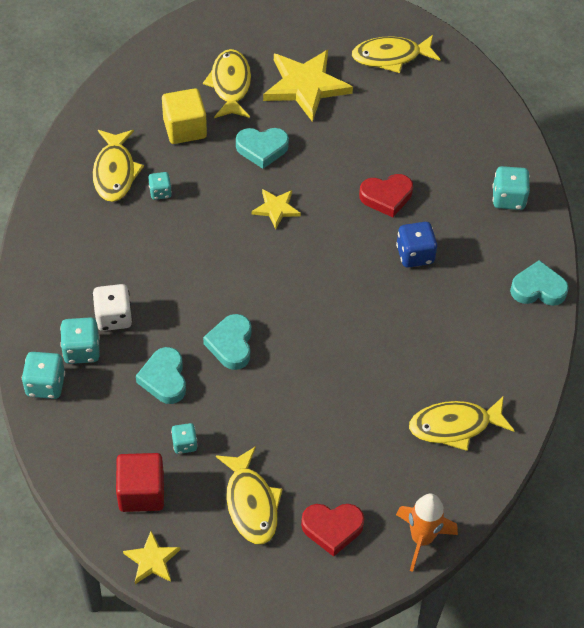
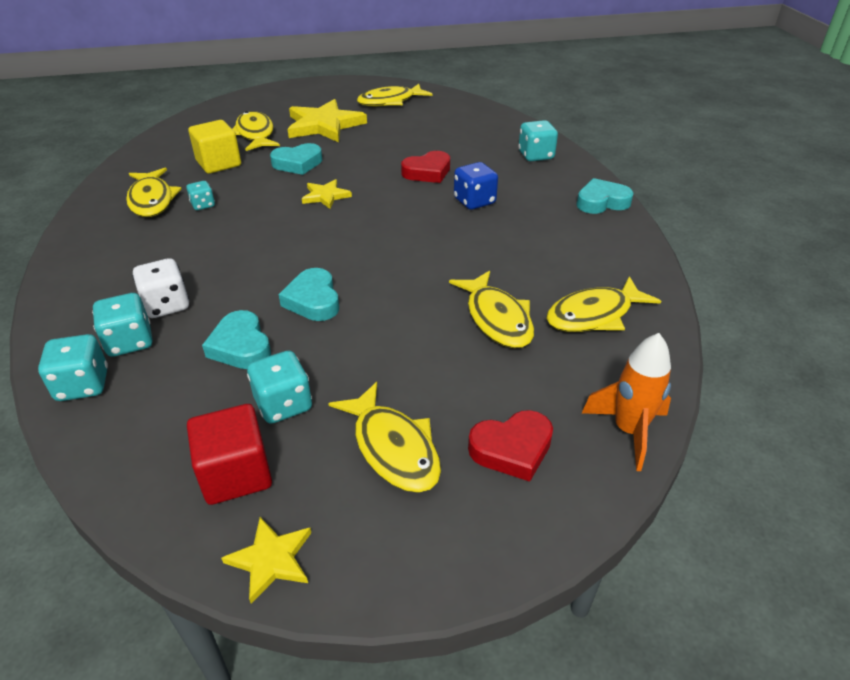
camera: 15 degrees left, 15 degrees down
turquoise dice [171,423,198,454] -> turquoise dice [247,351,312,424], size x1.60
none -> yellow fish [449,271,534,348]

